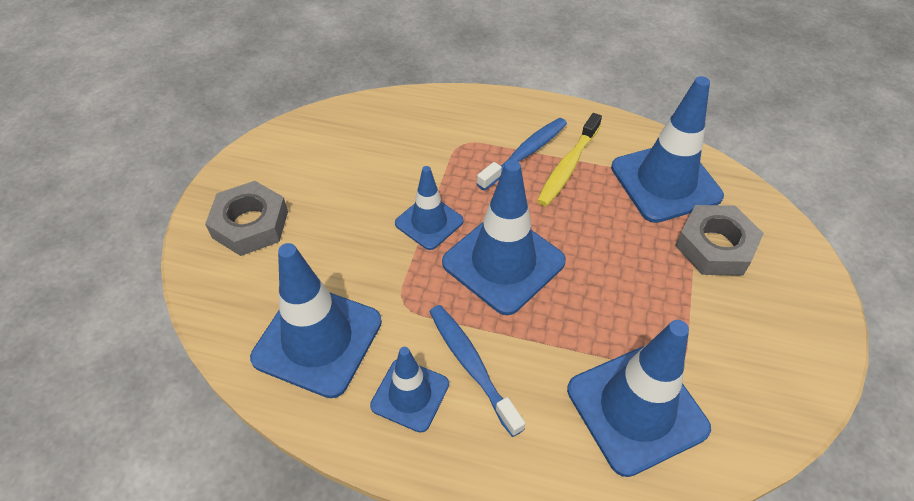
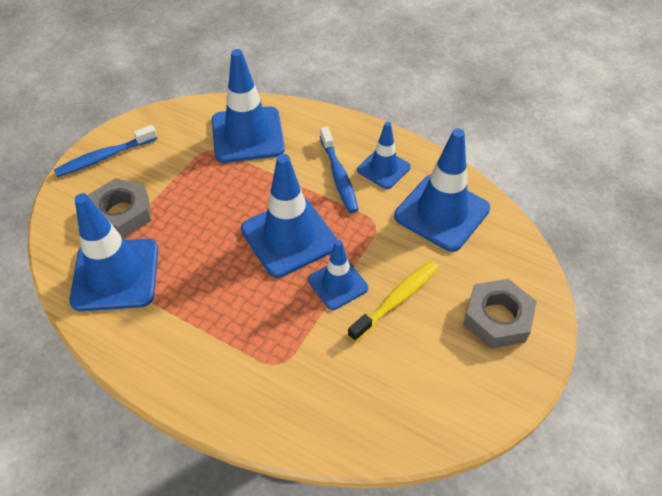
camera: 165 degrees left, 0 degrees up
blue toothbrush [477,118,567,191] -> blue toothbrush moved to [54,125,157,177]
yellow toothbrush [537,113,602,206] -> yellow toothbrush moved to [348,261,439,342]

